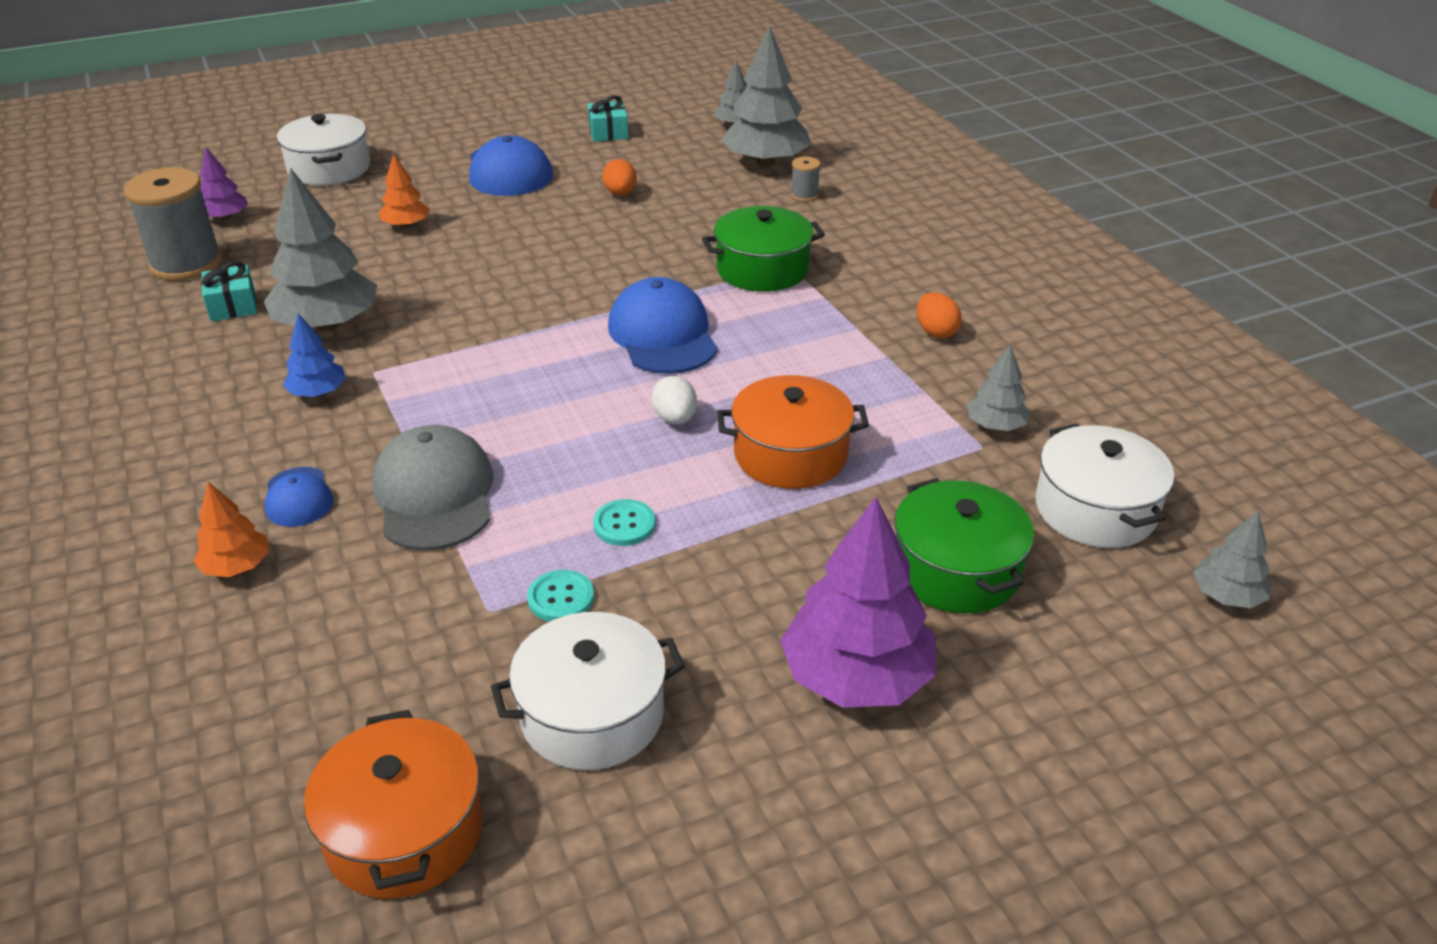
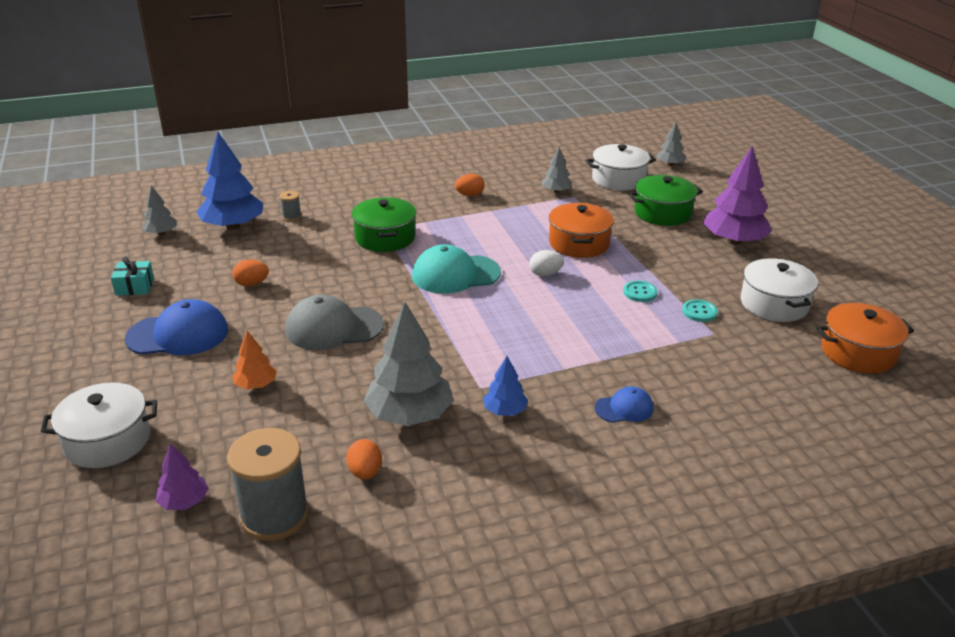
camera: 85 degrees left, 5 degrees down
orange tree [193,482,269,577] -> none
turquoise gift [201,261,257,321] -> orange egg [346,439,382,479]
grey cap [372,425,493,551] -> grey cap moved to [285,295,384,350]
blue cap [608,277,718,374] -> turquoise cap [412,244,501,294]
grey tree [721,25,811,167] -> blue tree [196,132,263,230]

